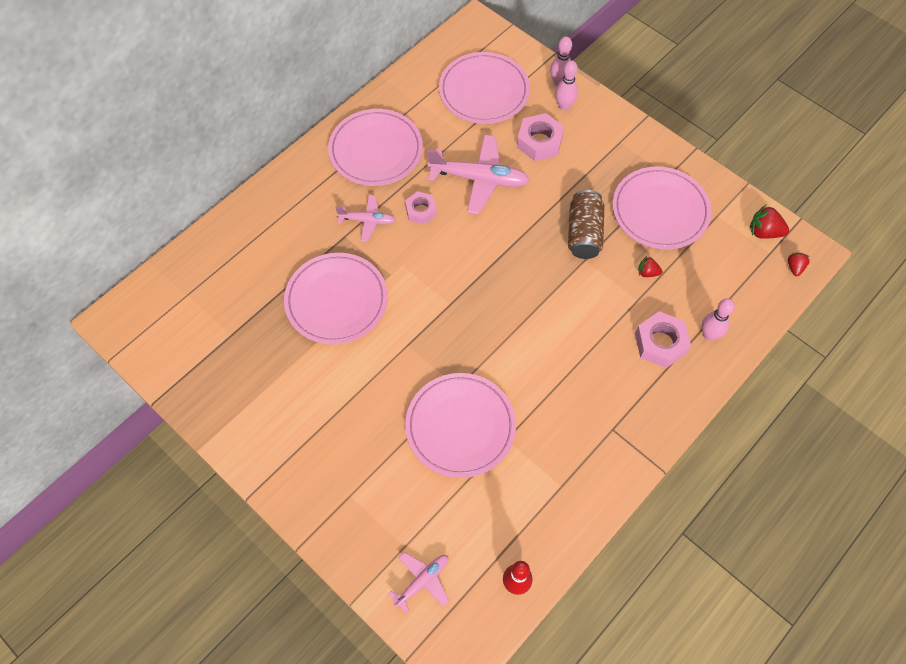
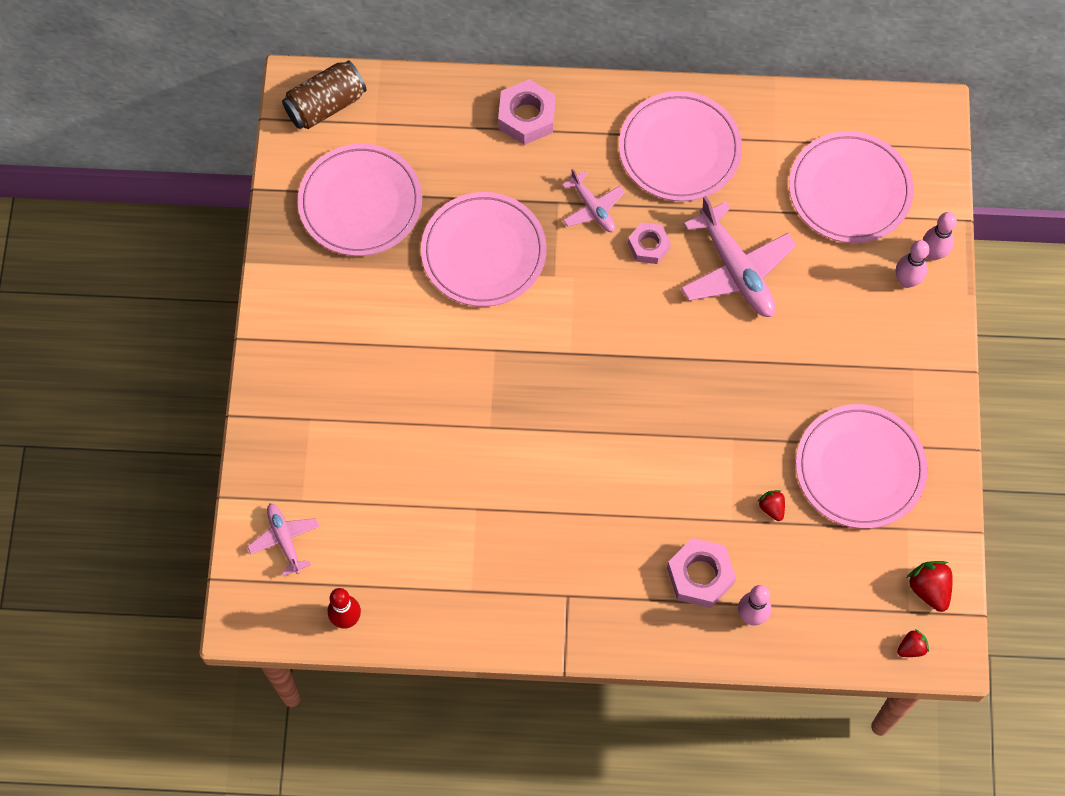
camera: 50 degrees right, 5 degrees up
pink plane [389,552,449,614] -> pink plane turned 120 degrees counterclockwise [247,503,320,576]
pink plate [405,373,516,478] -> pink plate moved to [298,144,422,256]
pink nut [517,113,564,161] -> pink nut moved to [498,79,555,145]
brown can [568,190,604,259] -> brown can moved to [282,60,366,129]

